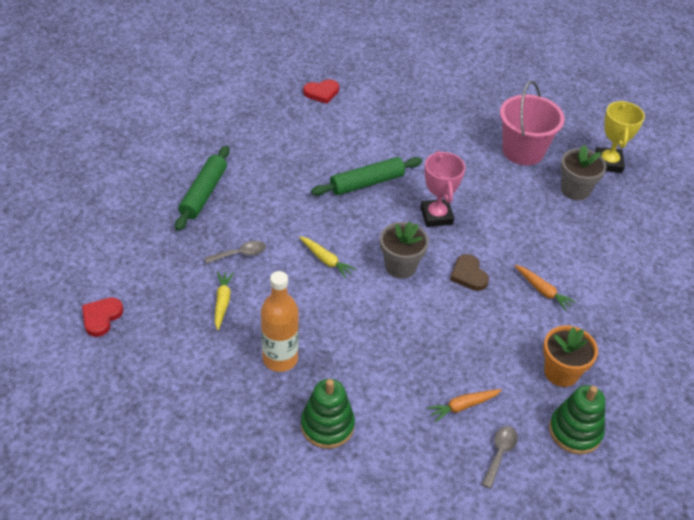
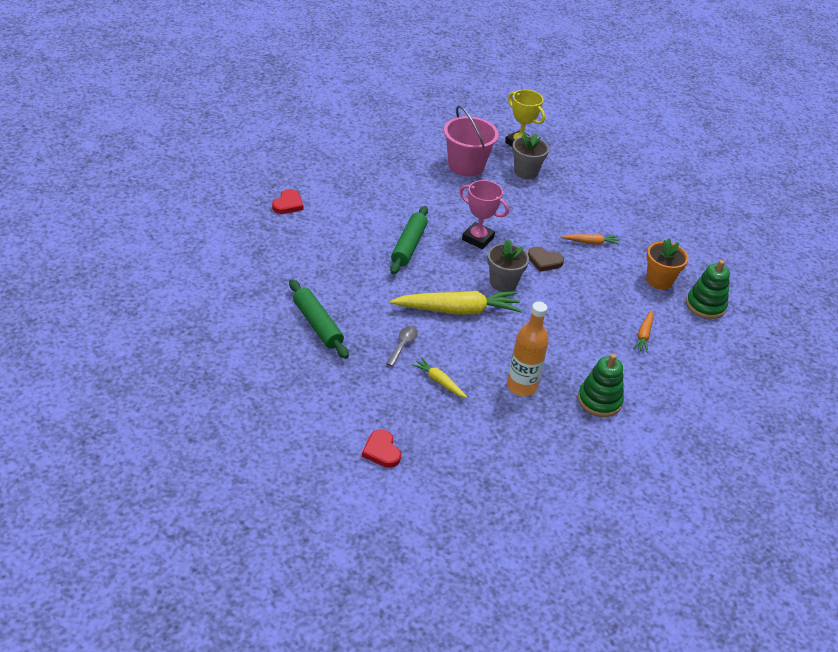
camera: 50 degrees left, 5 degrees down
yellow carrot [299,236,356,278] -> yellow carrot [390,291,522,315], size x2.06
grey spoon [482,426,518,489] -> none

